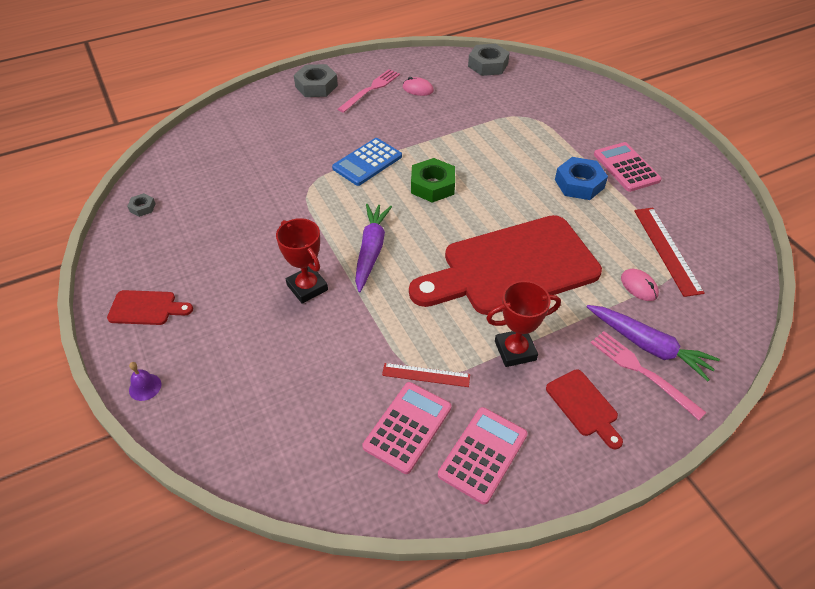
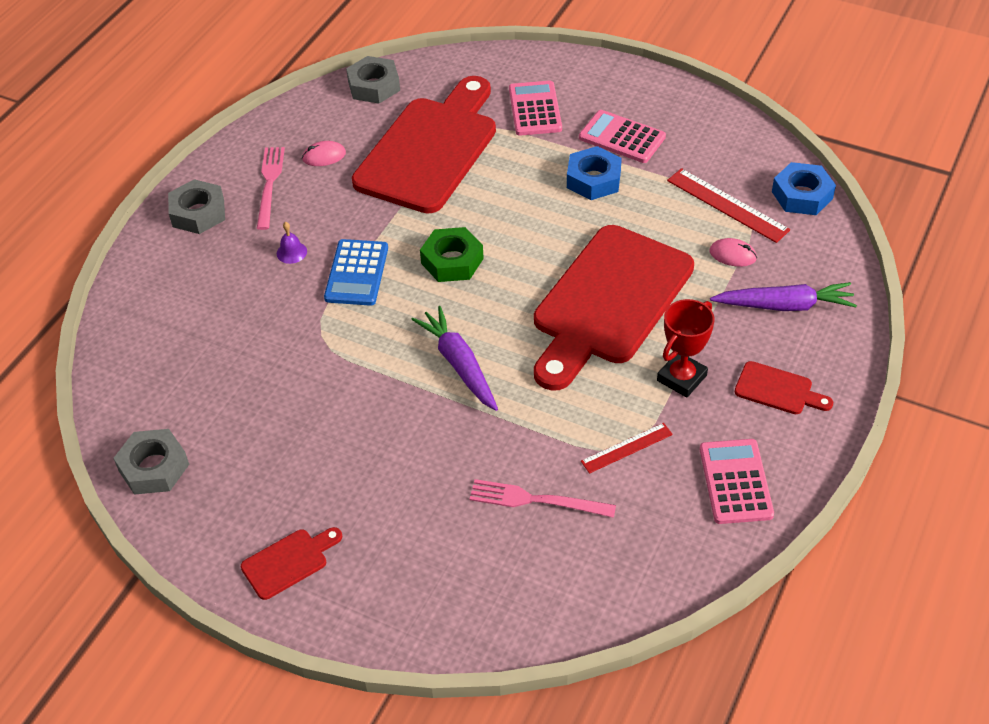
camera: 35 degrees left, 0 degrees up
grey nut [127,193,156,217] -> grey nut [113,429,189,495], size x1.98
purple bell [129,362,161,401] -> purple bell moved to [277,222,307,264]
red trophy [276,218,328,304] -> none
pink calculator [362,382,452,474] -> pink calculator moved to [509,81,562,136]
pink fork [591,331,707,420] -> pink fork moved to [470,479,616,518]
none -> red cutting board [352,76,496,213]
none -> blue nut [772,162,836,215]

